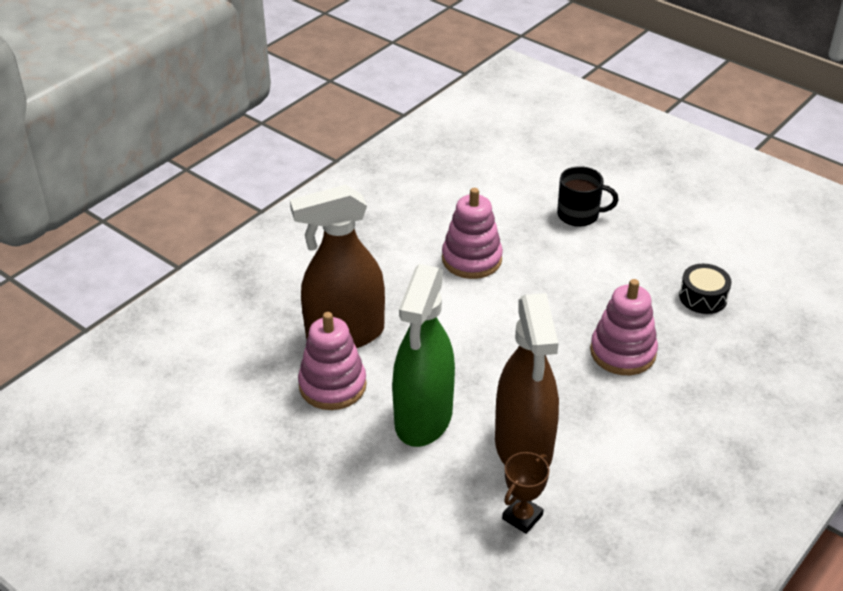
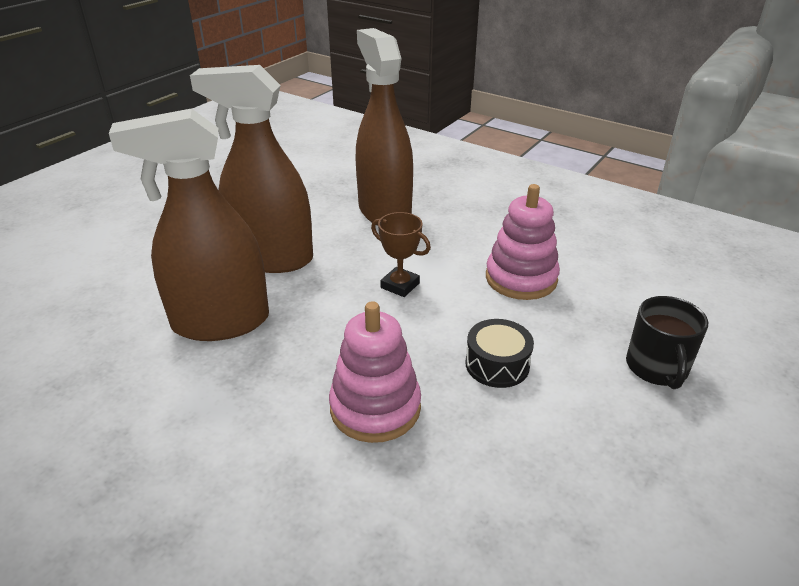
camera: 85 degrees right, 5 degrees down
pink stacking toy [298,312,367,410] -> none
green spray bottle [392,264,455,447] -> brown spray bottle [190,65,313,273]
brown trophy [502,452,549,534] -> brown trophy moved to [371,212,431,297]
black drum [679,264,732,314] -> black drum moved to [465,319,534,388]

